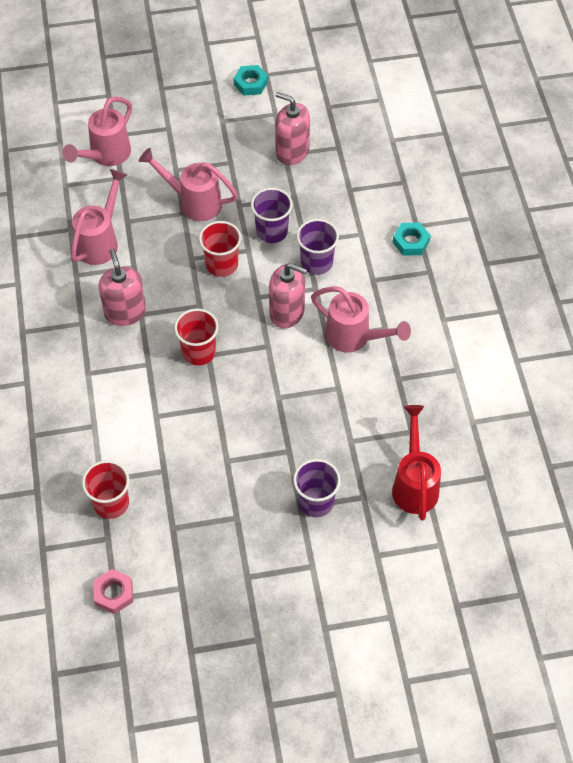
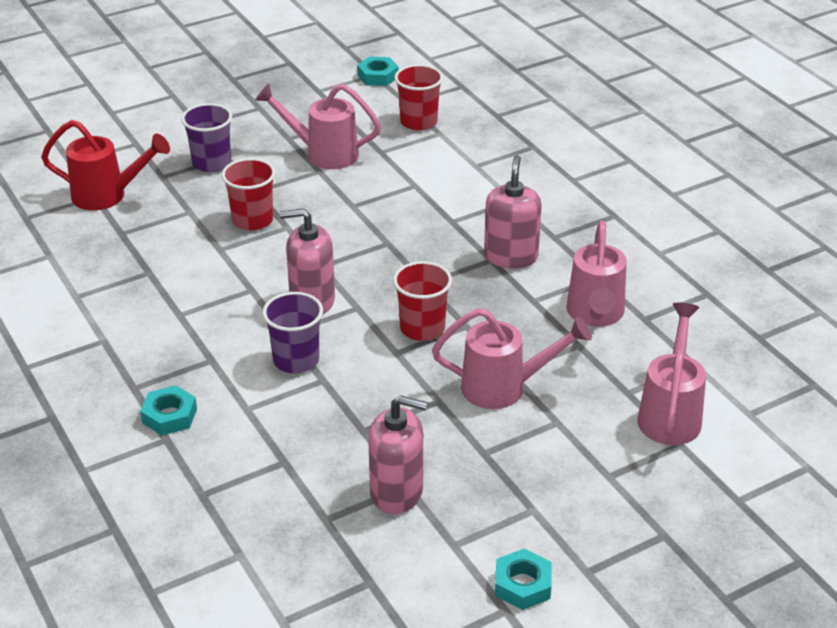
camera: 160 degrees right, 20 degrees down
pink nut [93,569,133,614] -> turquoise nut [357,57,399,86]
pink soap dispenser [99,249,146,326] -> pink soap dispenser turned 135 degrees counterclockwise [484,155,542,269]
red cup [174,308,219,366] -> red cup moved to [222,158,275,231]
purple cup [251,188,293,243] -> none
pink watering can [311,286,411,352] -> pink watering can moved to [255,83,381,169]
red watering can [392,405,441,521] -> red watering can turned 60 degrees counterclockwise [41,120,170,210]

